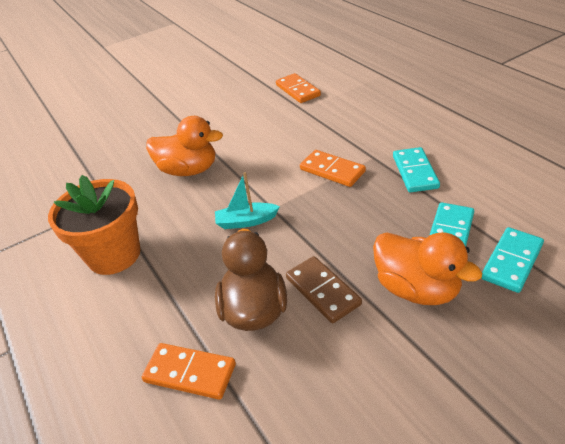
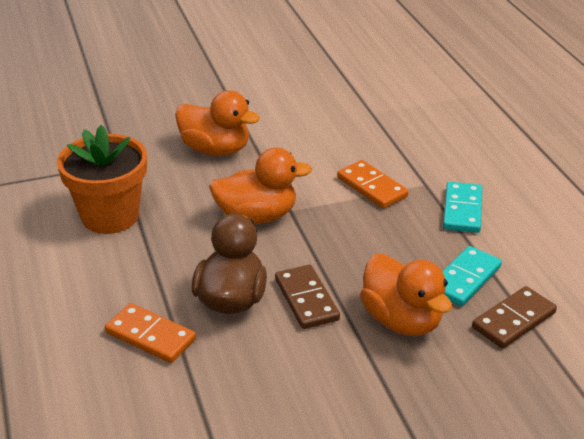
camera: 10 degrees right, 5 degrees down
turquoise boat [215,172,280,229] -> orange duck [209,147,312,224]
orange domino [276,73,321,103] -> none
turquoise domino [481,227,544,293] -> brown domino [472,286,557,348]

